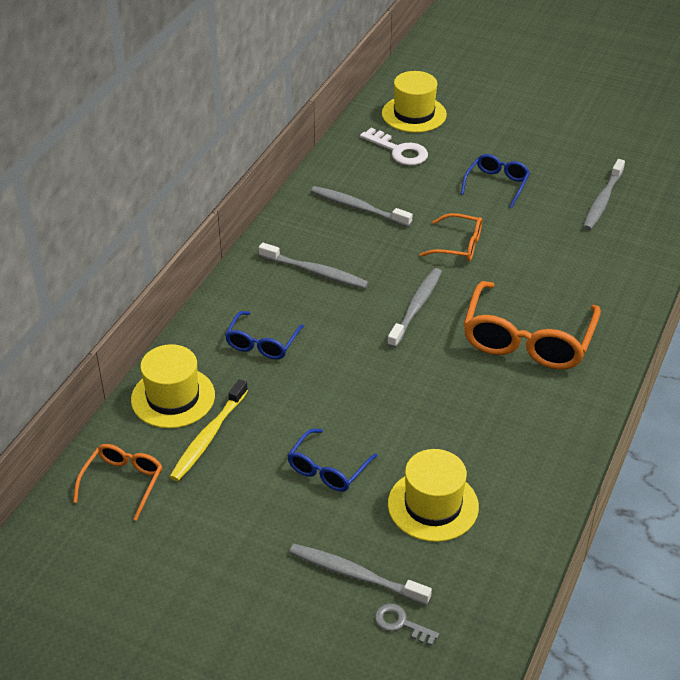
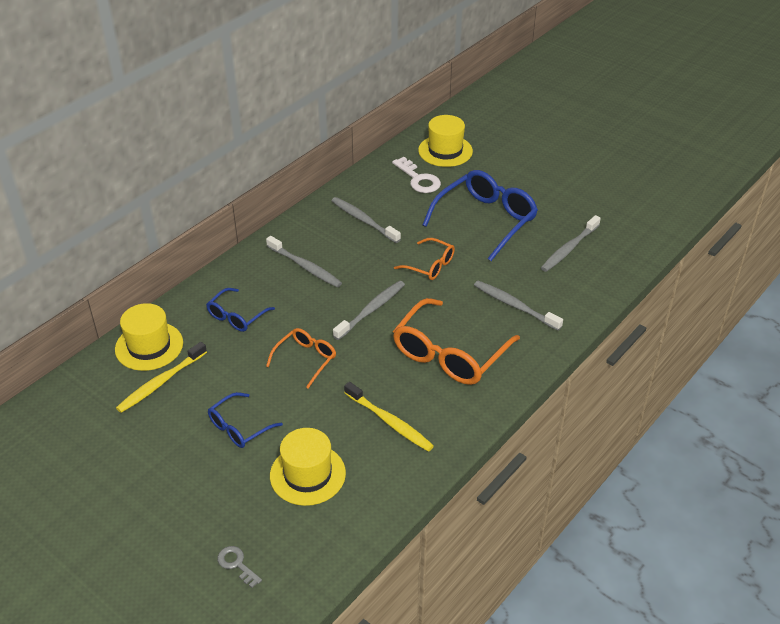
camera: 15 degrees right, 0 degrees up
orange glasses [73,444,163,521] -> orange glasses moved to [266,328,336,389]
grey toothbrush [289,544,432,605] -> grey toothbrush moved to [474,281,563,331]
blue glasses [461,154,530,208] -> blue glasses [423,170,538,261], size x1.85
none -> yellow toothbrush [344,382,434,452]

